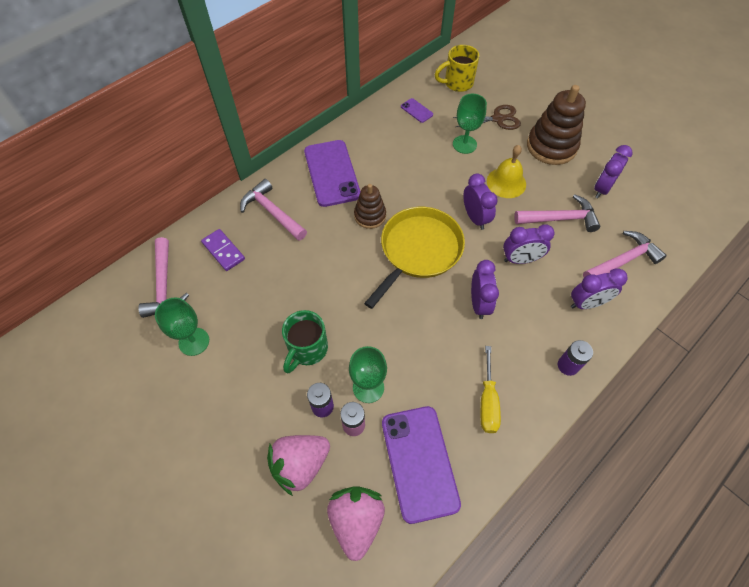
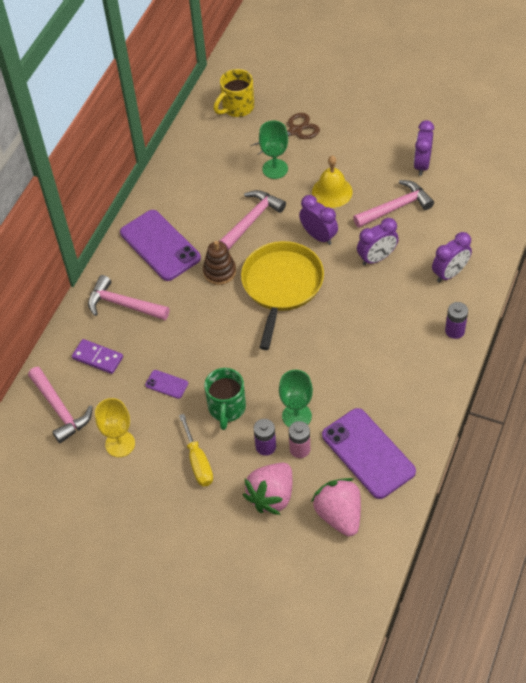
camera: 20 degrees left, 5 degrees down
green goblet [155,298,209,356] -> yellow goblet [95,398,135,457]
purple phone [401,98,433,123] -> purple phone moved to [145,370,188,399]
purple clock [471,260,499,319] -> none
yellow screwdriver [480,346,501,433] -> yellow screwdriver moved to [179,414,213,486]
brown stacking toy [527,85,586,165] -> none
pink hammer [583,231,667,277] -> pink hammer moved to [219,190,286,251]

